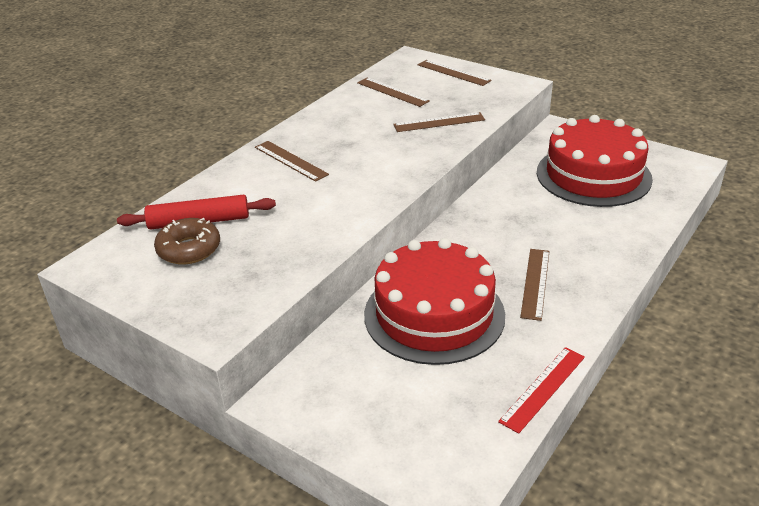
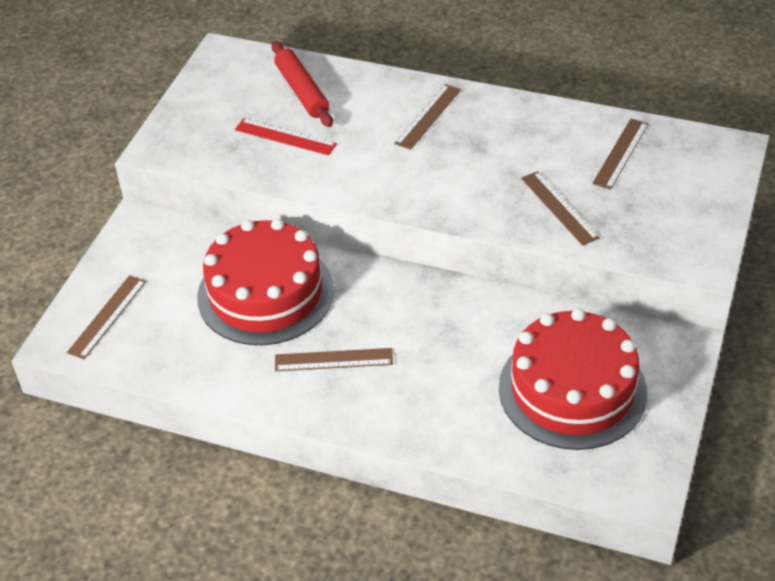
camera: 75 degrees right, 10 degrees up
brown donut [154,218,220,265] -> none
brown ruler [418,60,492,86] -> brown ruler moved to [67,275,146,359]
red ruler [498,347,585,434] -> red ruler moved to [235,118,337,156]

